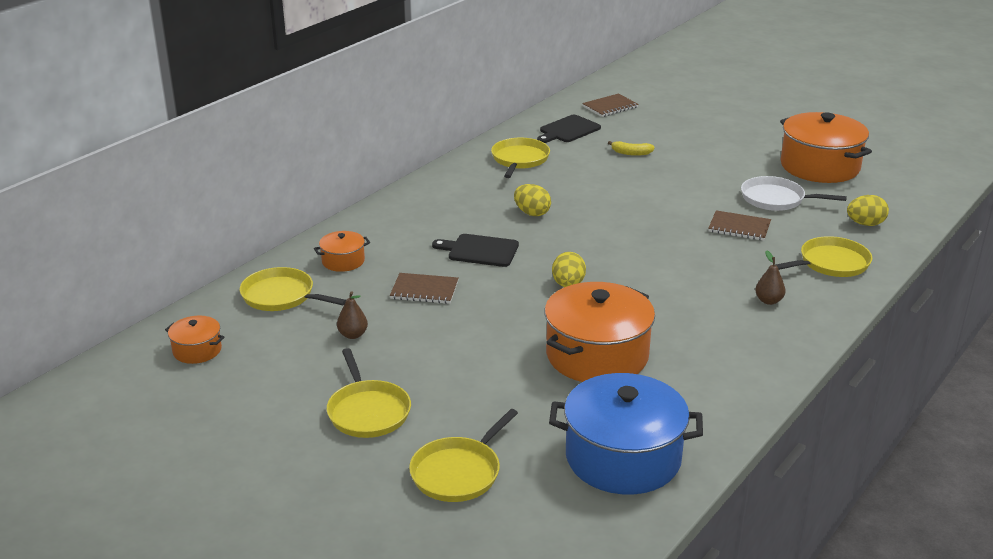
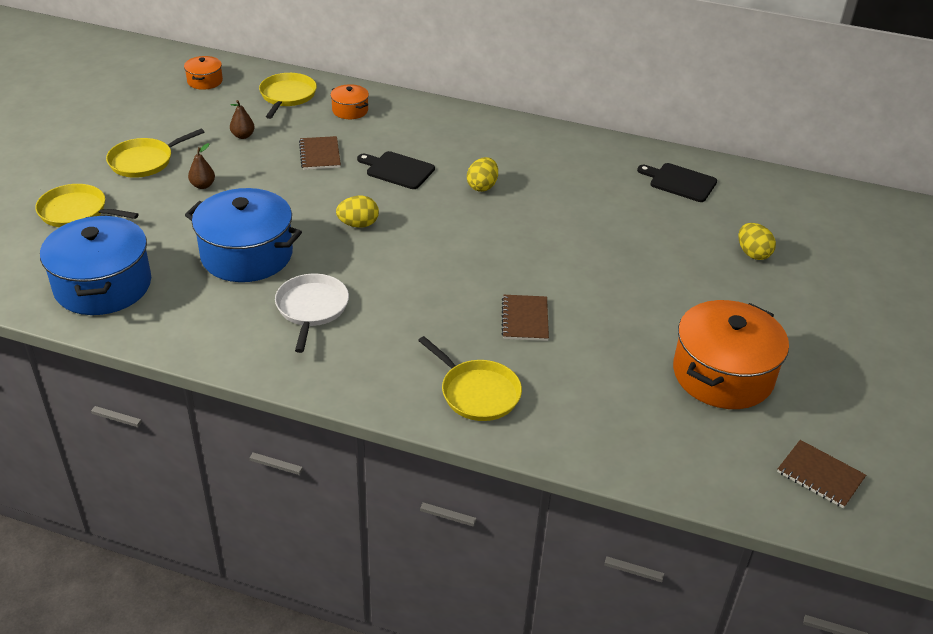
camera: 70 degrees right, 10 degrees up
black cutting board [432,234,519,267] -> black cutting board turned 60 degrees counterclockwise [357,151,435,189]
yellow pan [491,138,550,178] -> none
orange pot [545,282,655,382] -> blue pot [185,188,302,282]
brown notebook [582,94,639,117] -> brown notebook moved to [777,440,866,508]
yellow banana [608,141,655,156] -> none
white pan [741,176,847,211] -> white pan moved to [275,274,349,353]
brown pear [755,250,786,305] -> brown pear moved to [188,143,215,189]
yellow egg [847,195,889,226] -> yellow egg moved to [738,223,776,260]

